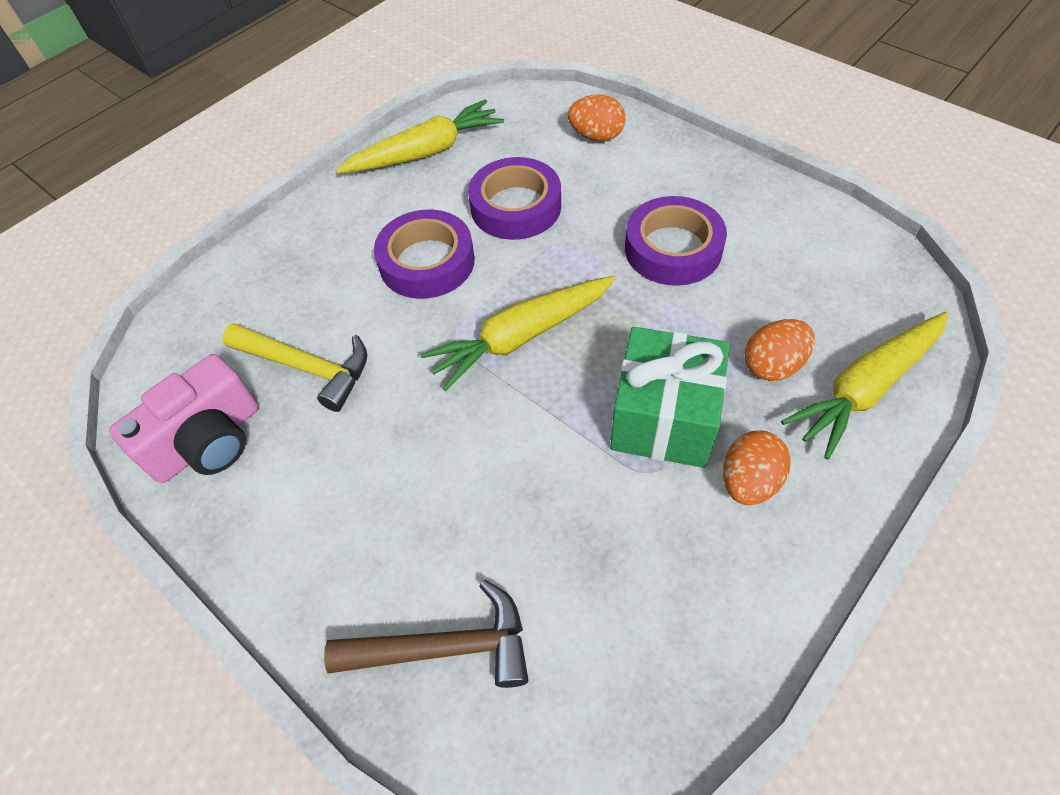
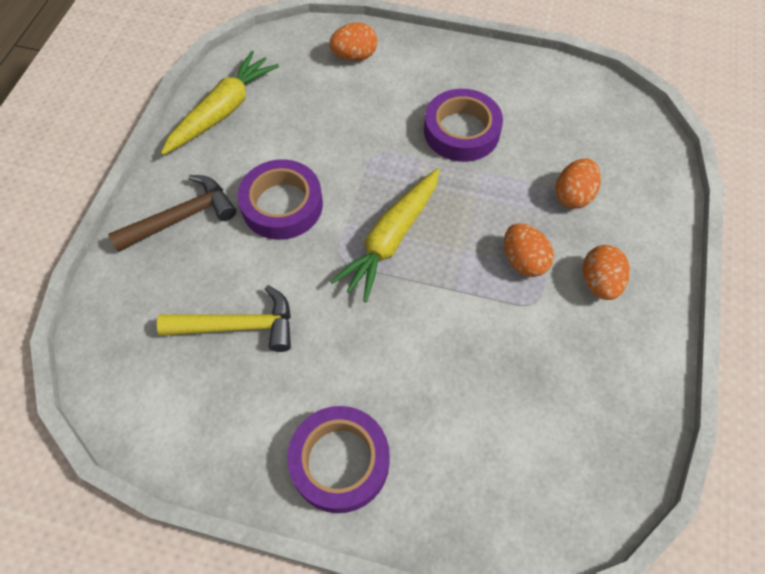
camera: 30 degrees left, 5 degrees up
pink camera [109,354,259,483] -> none
brown hammer [324,580,528,688] -> brown hammer moved to [108,175,236,252]
purple tape [468,157,561,240] -> purple tape moved to [287,406,390,513]
green gift [610,327,730,468] -> orange egg [504,223,554,277]
yellow carrot [781,312,949,460] -> none

